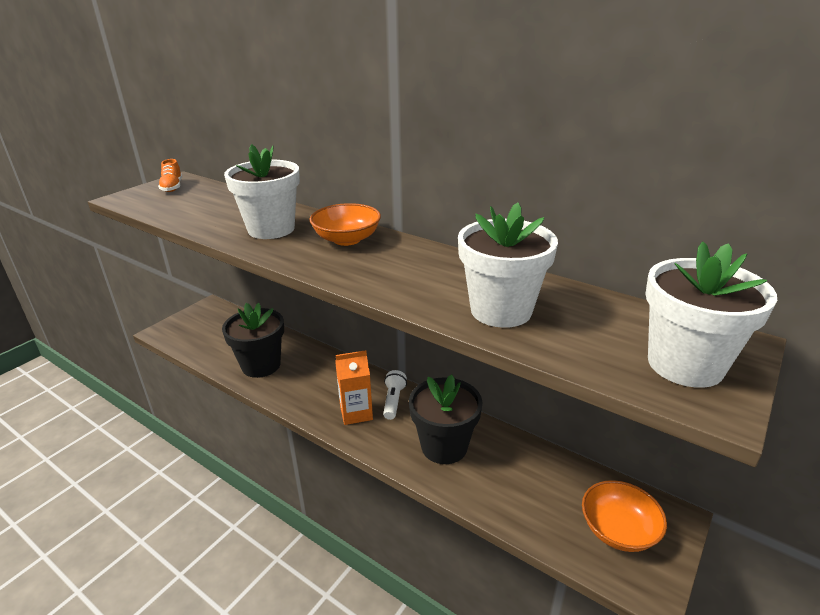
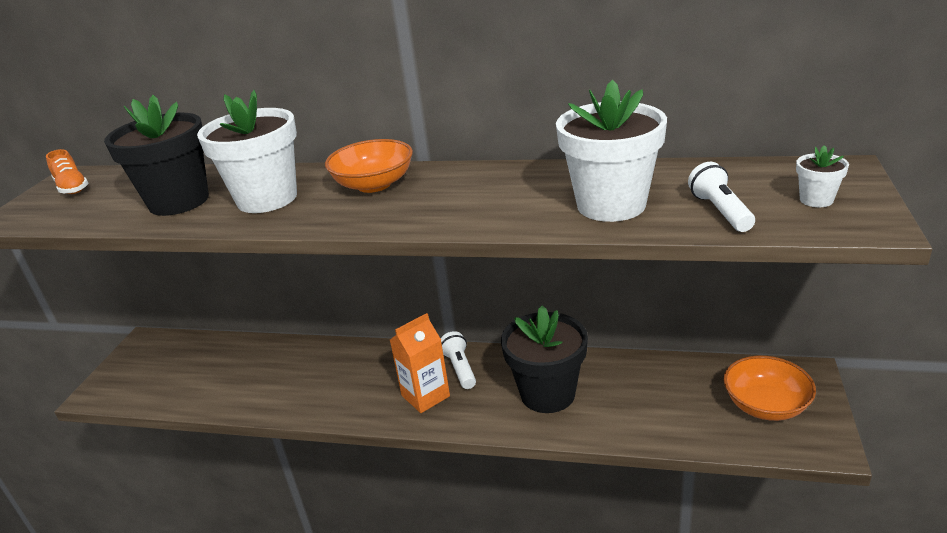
camera: 20 degrees left, 0 degrees up
black flower pot [222,303,284,378] -> black flower pot moved to [104,95,209,216]
white flower pot [645,242,777,388] -> white flower pot [796,145,849,207], size x0.43
none -> white flashlight [688,162,755,232]

